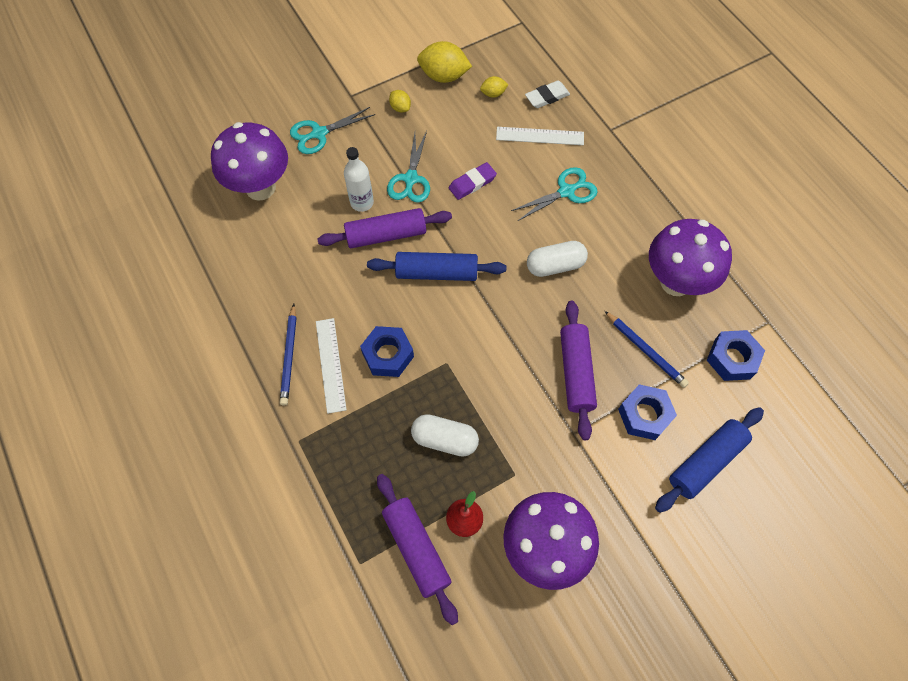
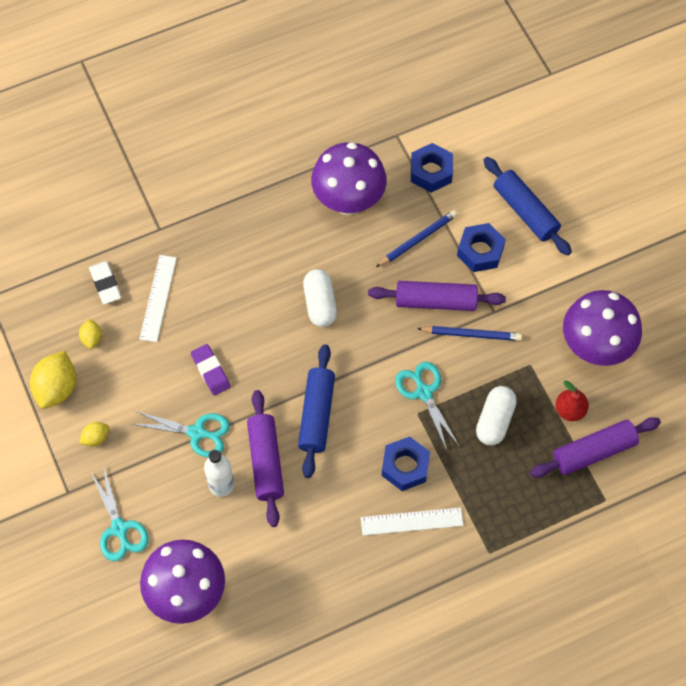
camera: 85 degrees left, 0 degrees up
blue pencil [280,304,296,405] -> blue pencil moved to [417,326,522,341]
turquoise scissors [511,167,598,221] -> turquoise scissors moved to [395,362,459,450]

